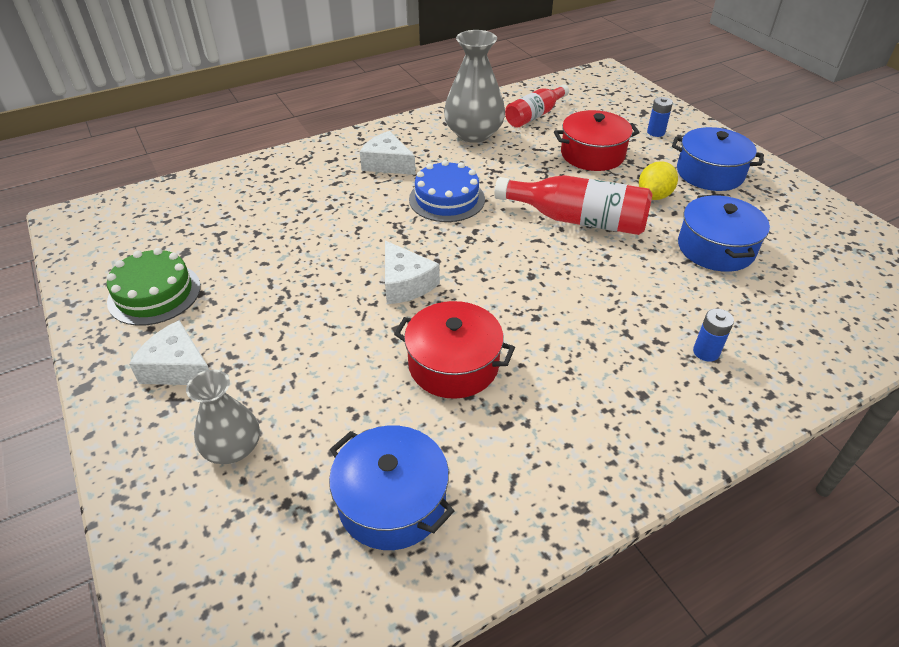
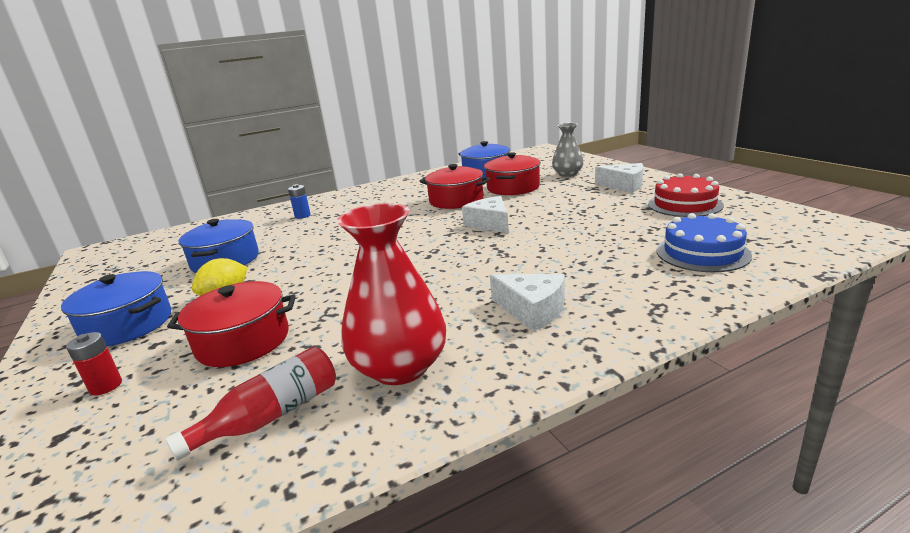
camera: 175 degrees left, 20 degrees down
green cake [107,248,201,326] -> red cake [648,173,724,217]
blue cake [409,160,485,222] -> blue cake moved to [656,213,752,272]
grey vase [444,30,505,143] -> red vase [337,203,446,385]
red bottle [494,175,653,235] -> none
blue battery [647,97,673,137] -> red battery [66,332,122,395]
none -> red pot [484,152,541,195]

